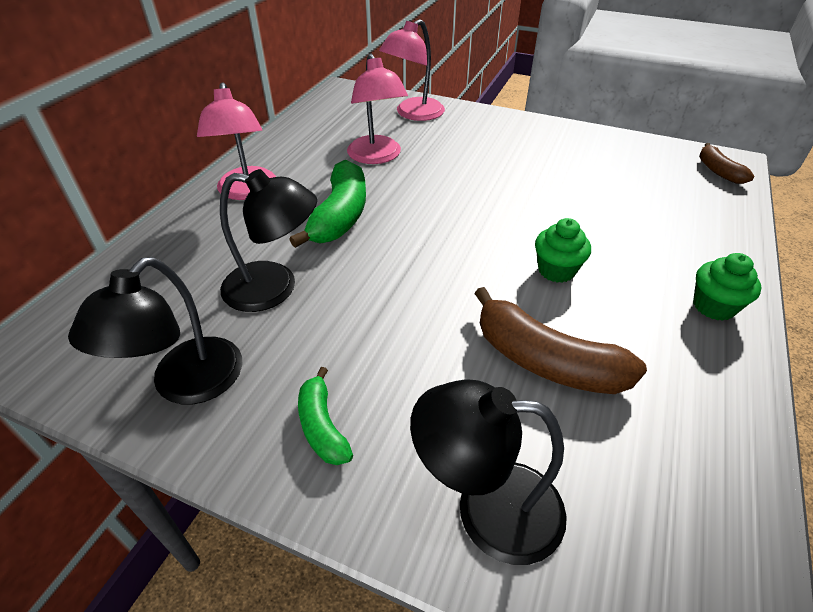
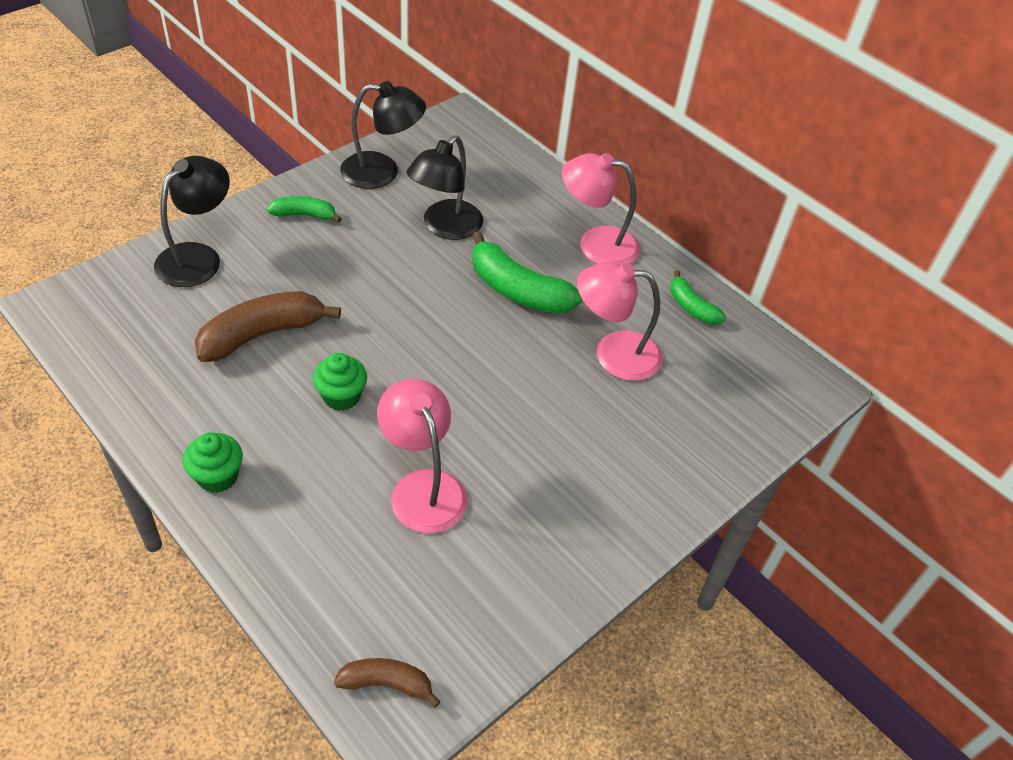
camera: 110 degrees right, 5 degrees up
black lamp [68,257,242,404] -> black lamp turned 135 degrees clockwise [340,81,426,189]
pink lamp [379,19,445,121] -> pink lamp moved to [377,378,467,533]
none -> green banana [670,271,726,325]

